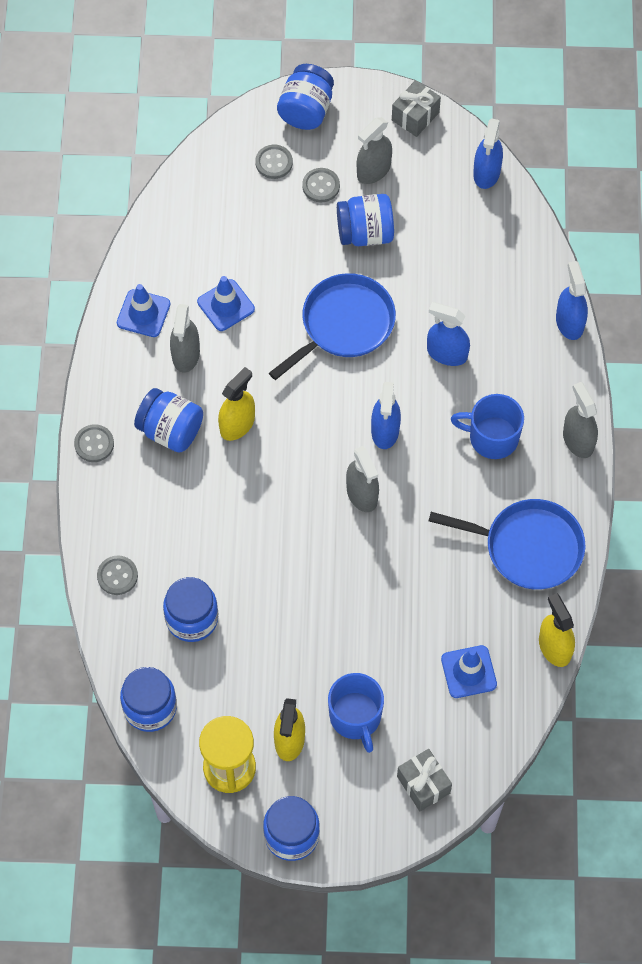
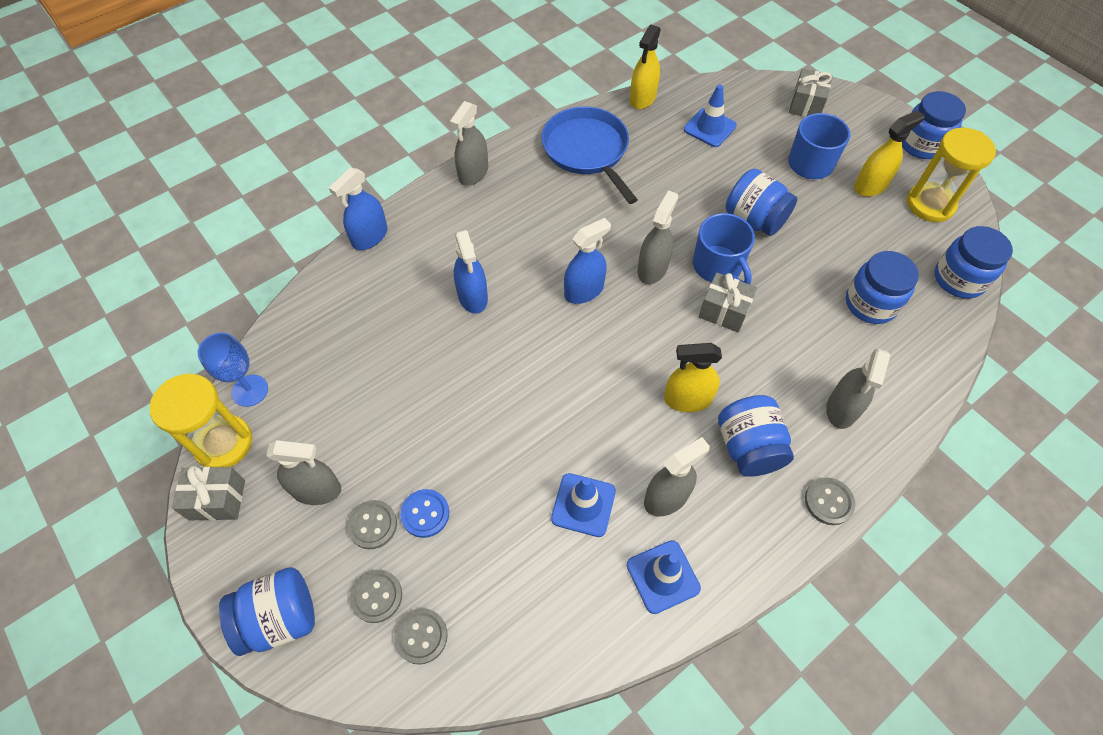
camera: 130 degrees left, 5 degrees down
grey button [97,556,138,595] -> grey button moved to [394,608,448,665]
blue pan [269,273,396,380] -> none
blue jar [337,194,394,246] -> blue jar moved to [726,169,797,236]
blue mug [451,394,524,459] -> blue mug moved to [693,213,755,284]
blue spray bottle [473,118,503,189] -> blue goblet [198,333,268,407]
none -> yellow hourglass [149,374,253,467]
none -> blue button [400,489,449,538]
none -> grey gift [699,273,757,333]
none -> grey spray bottle [826,348,890,429]

